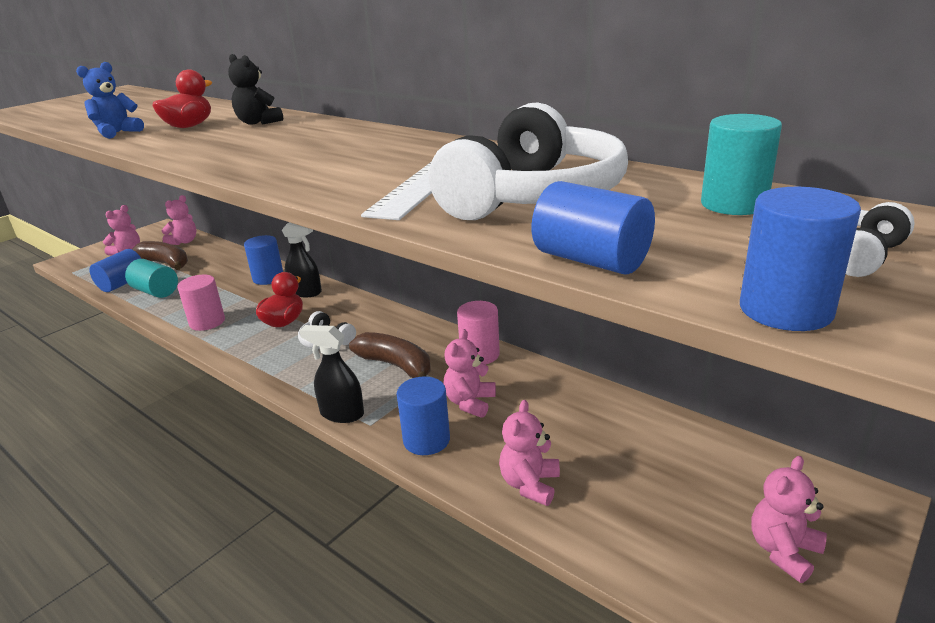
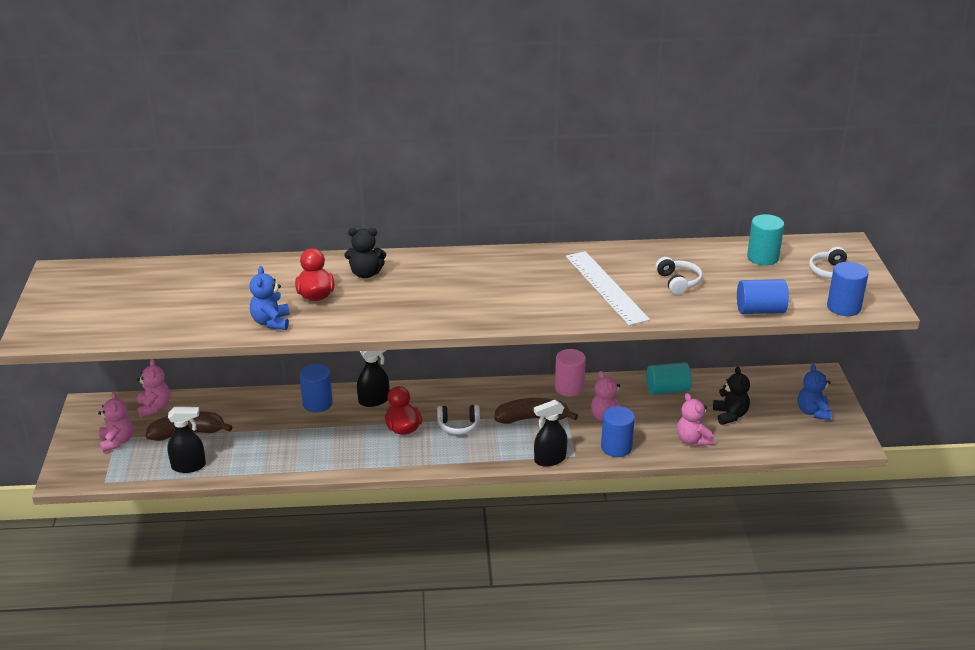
camera: 45 degrees left, 5 degrees up
blue cylinder [89,249,142,292] -> black spray bottle [167,407,206,473]
turquoise cylinder [125,259,178,298] -> turquoise cylinder moved to [646,362,692,395]
pink cylinder [177,275,225,331] -> none
white headphones [429,102,628,220] -> white headphones [656,257,702,295], size x0.46
pink teddy bear [751,456,827,583] -> blue teddy bear [798,364,832,420]
none -> black teddy bear [713,367,750,425]

